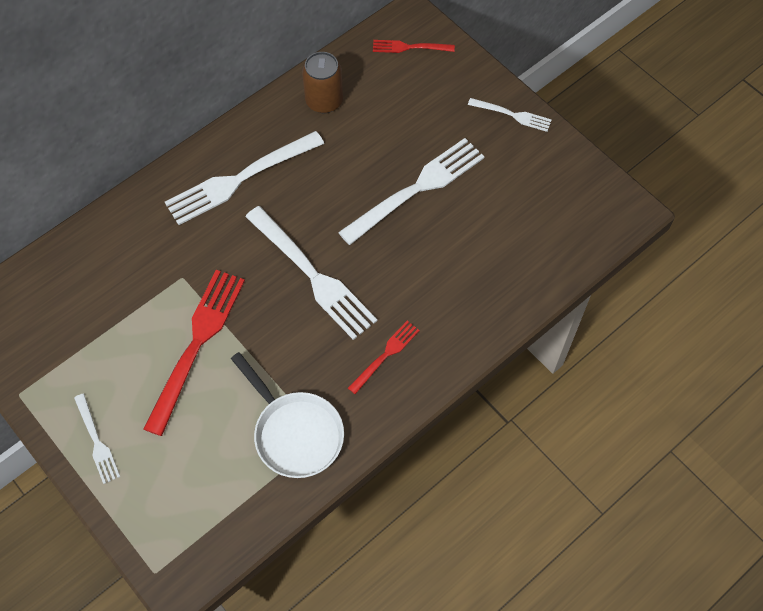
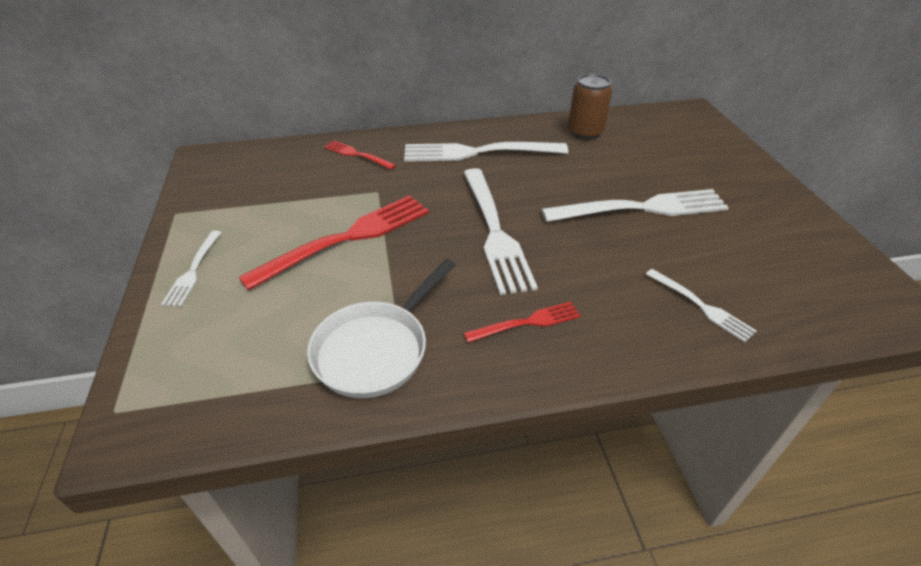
camera: 30 degrees right, 20 degrees down
white pan [231,352,344,478] -> white pan turned 45 degrees clockwise [307,259,456,398]
red fork [373,40,455,53] -> red fork moved to [324,140,396,169]
white fork [468,98,552,132] -> white fork moved to [646,269,757,342]

